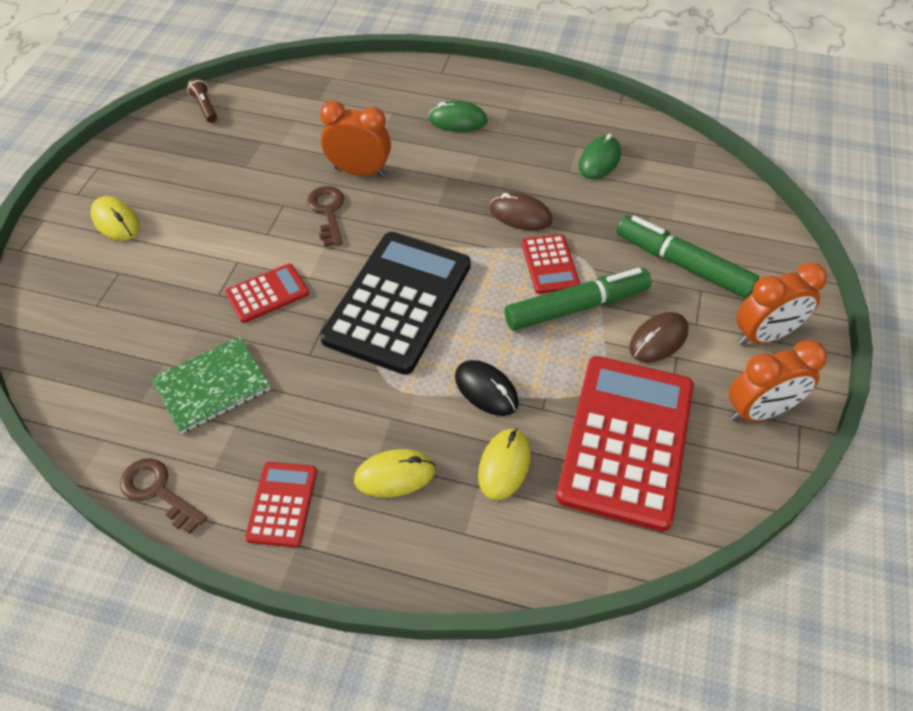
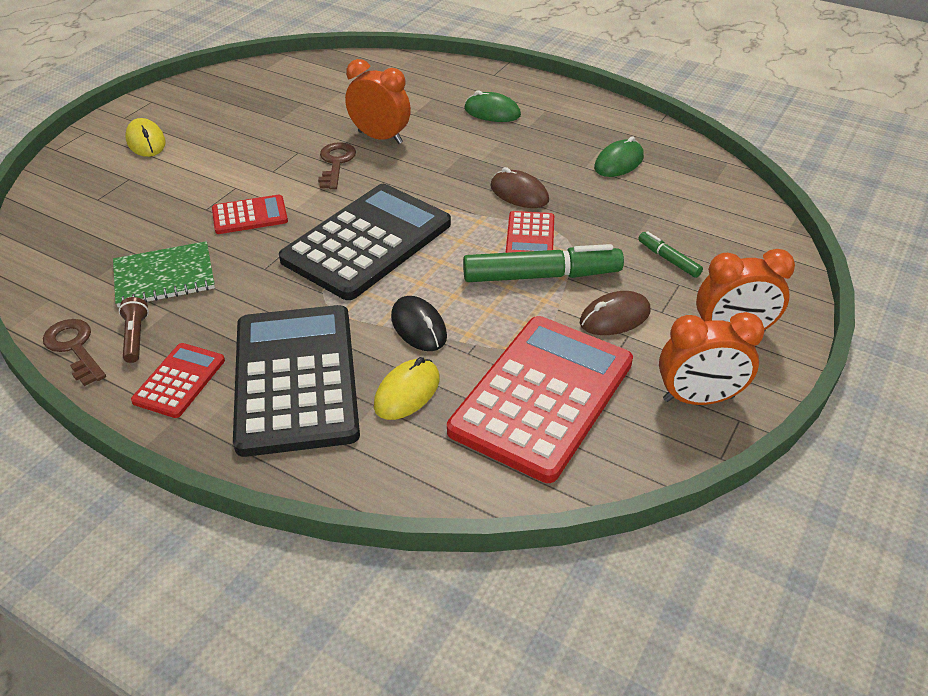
camera: 15 degrees right, 10 degrees down
brown flashlight [187,78,217,123] -> brown flashlight moved to [119,297,149,363]
yellow mouse [354,449,435,497] -> black calculator [233,305,360,457]
green marker [617,216,759,298] -> green marker [638,231,703,278], size x0.49

